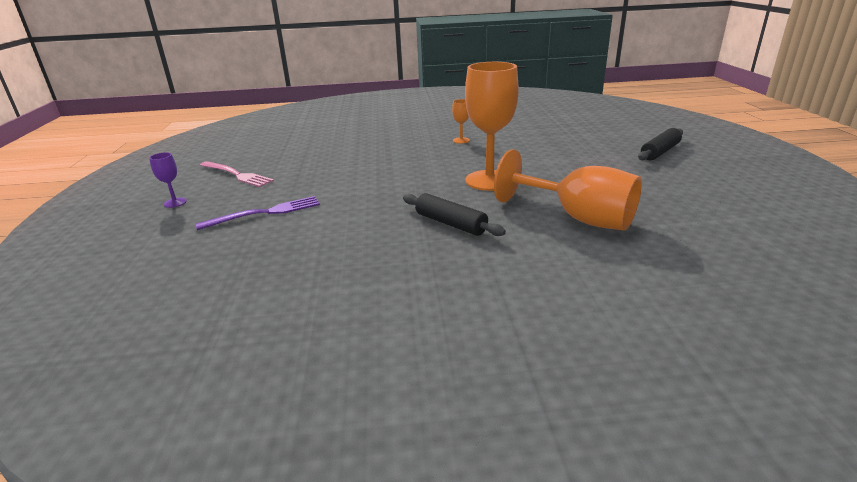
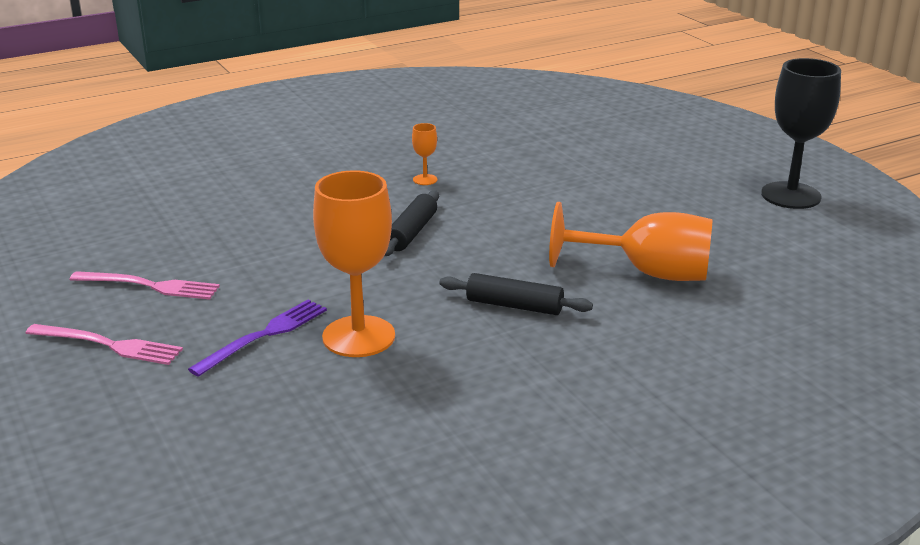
camera: 25 degrees left, 0 degrees up
purple goblet [149,152,187,208] -> pink fork [26,324,183,365]
orange goblet [465,62,519,191] -> orange goblet moved to [313,170,395,357]
black rolling pin [638,128,683,161] -> black rolling pin moved to [385,190,439,256]
none -> black goblet [761,58,841,209]

